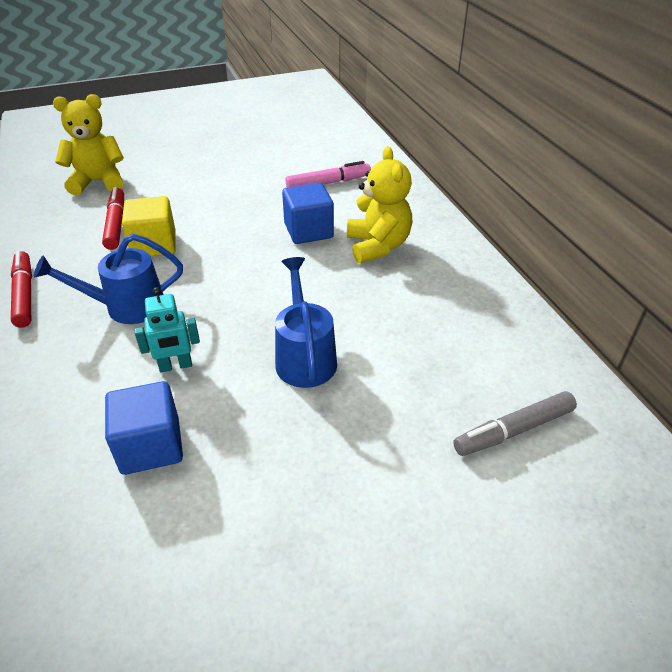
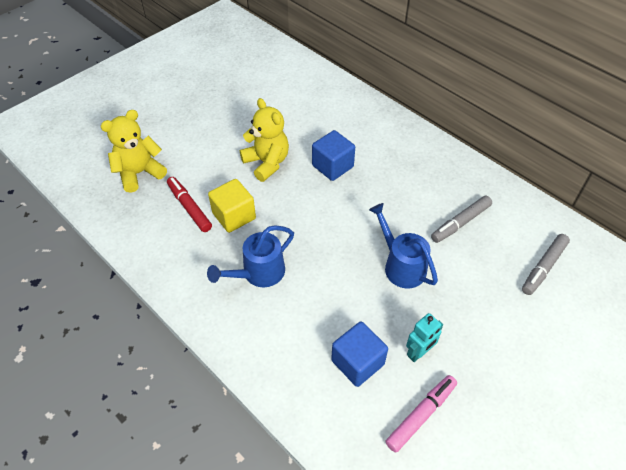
camera: 25 degrees left, 10 degrees up
red marker [11,251,32,328] -> none
turquoise robot [135,287,200,372] -> turquoise robot moved to [406,313,443,362]
pink marker [285,161,371,187] -> pink marker moved to [385,375,457,453]
yellow teddy bear [347,146,413,263] -> yellow teddy bear moved to [240,98,289,182]
none -> grey marker [431,196,492,243]

